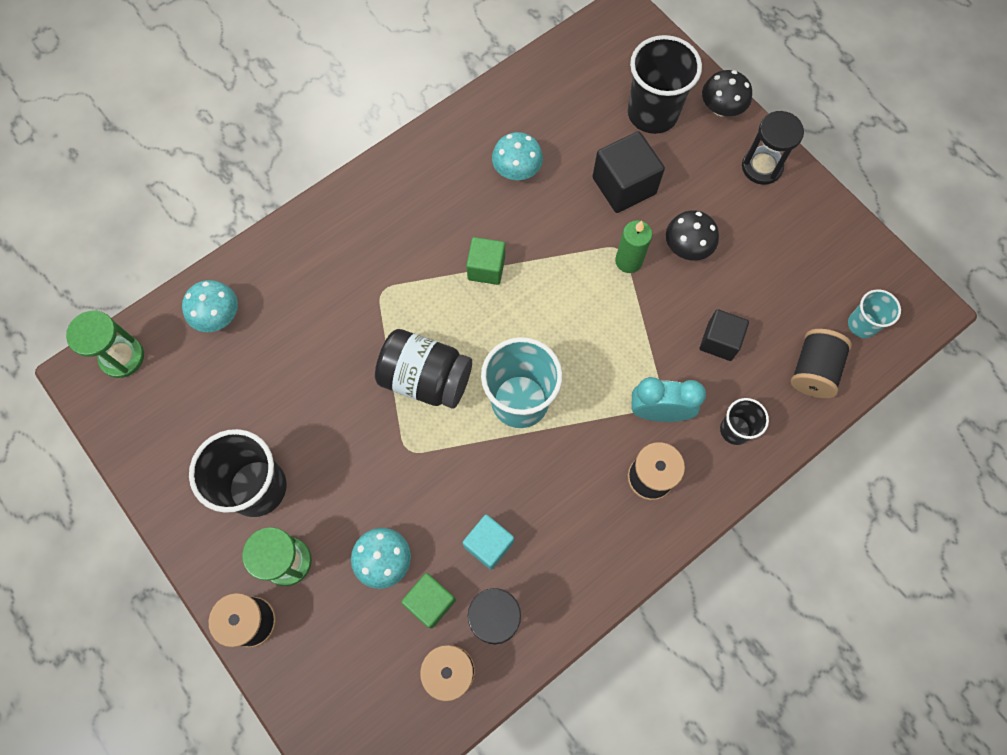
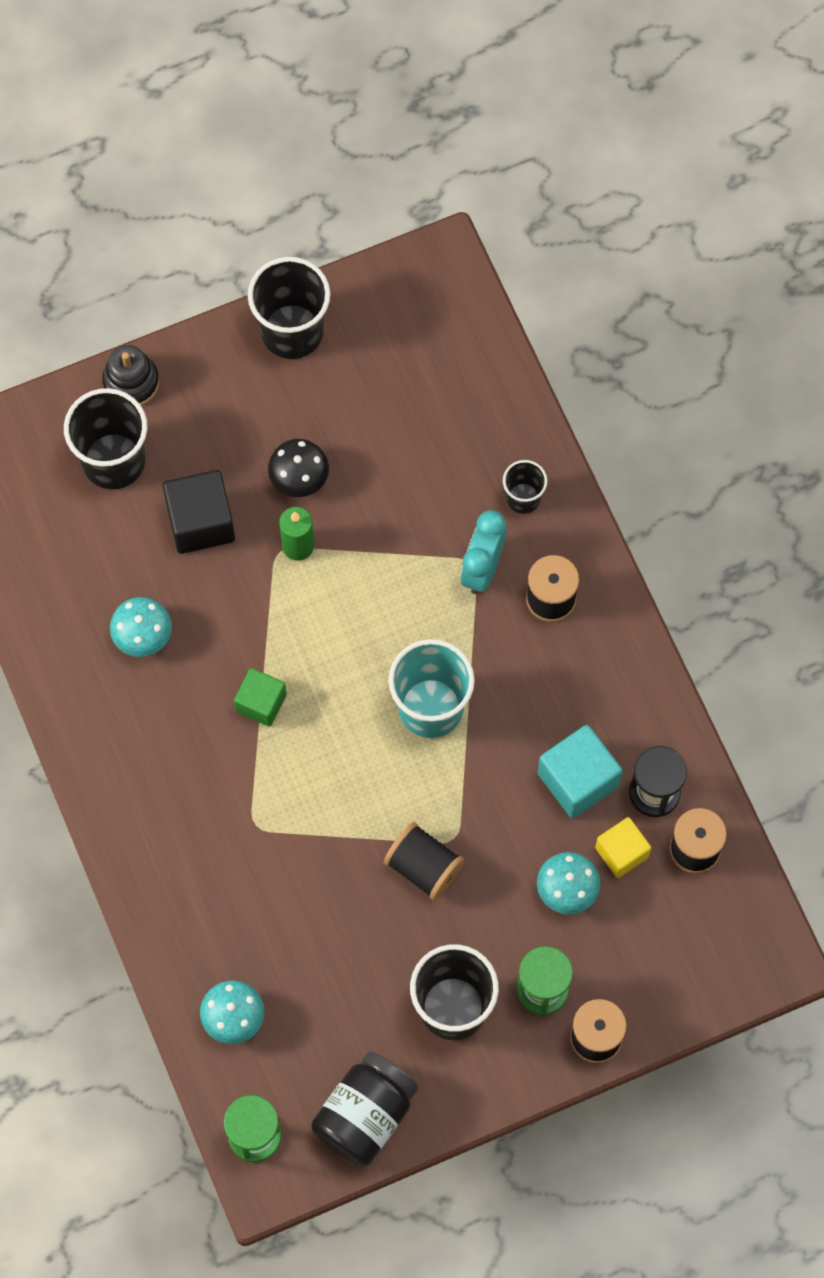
camera: 75 degrees left, 0 degrees up
black jar [375,329,472,409] -> black jar moved to [311,1051,418,1167]
green cube [401,573,456,629] -> yellow cube [595,817,651,878]
turquoise cube [463,514,514,570] -> turquoise cube [538,725,623,818], size x1.53
black cube [700,309,749,361] -> none
black mushroom [702,70,752,116] -> black stacking toy [102,345,159,406]
black hourglass [742,111,804,185] -> none
black spool [791,329,852,398] -> black spool moved to [384,822,464,900]
turquoise cup [848,289,901,338] -> none
none -> black cup [248,257,330,359]

